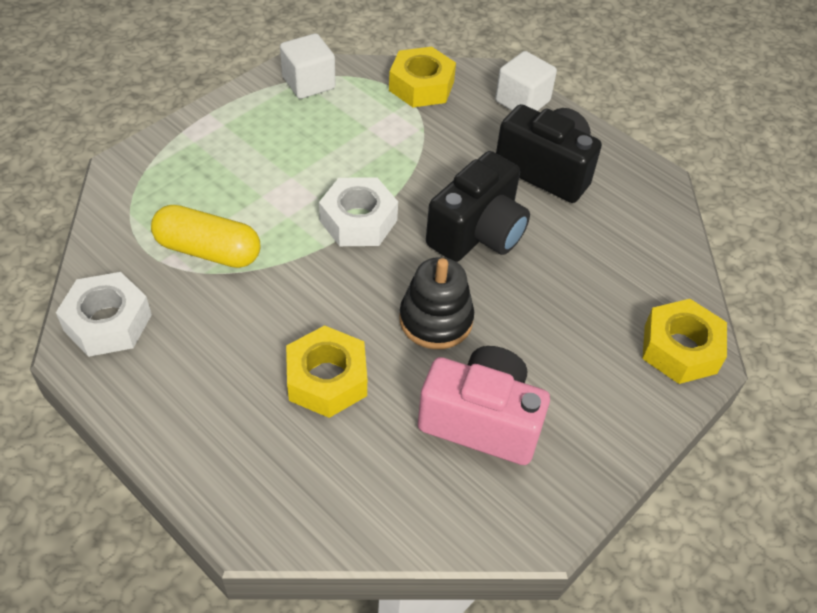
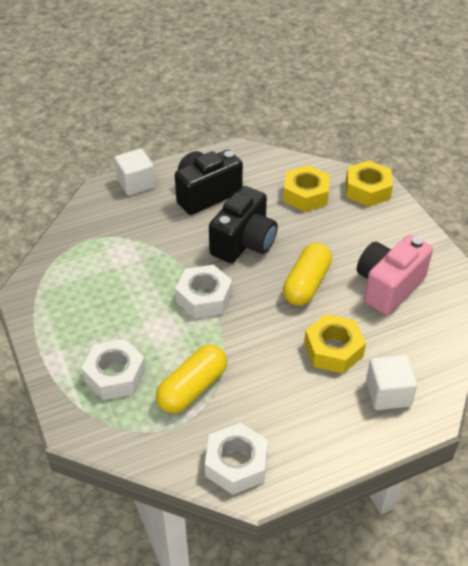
camera: 65 degrees left, 5 degrees down
white cube [280,33,336,99] -> white cube moved to [366,355,417,410]
yellow nut [389,47,456,107] -> yellow nut moved to [283,165,330,212]
black stacking toy [399,257,474,349] -> yellow capsule [283,243,332,306]
black camera [426,151,530,262] -> black camera turned 60 degrees clockwise [209,186,278,263]
none -> white nut [81,339,146,400]

